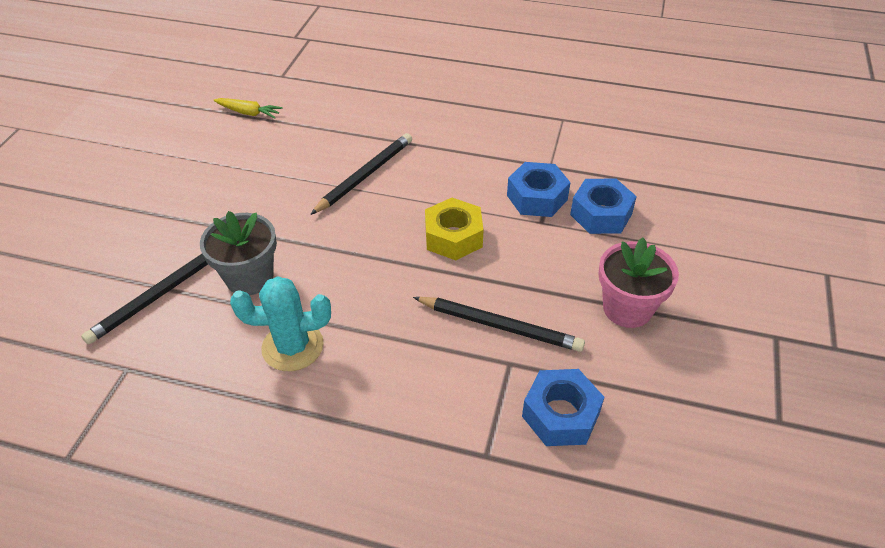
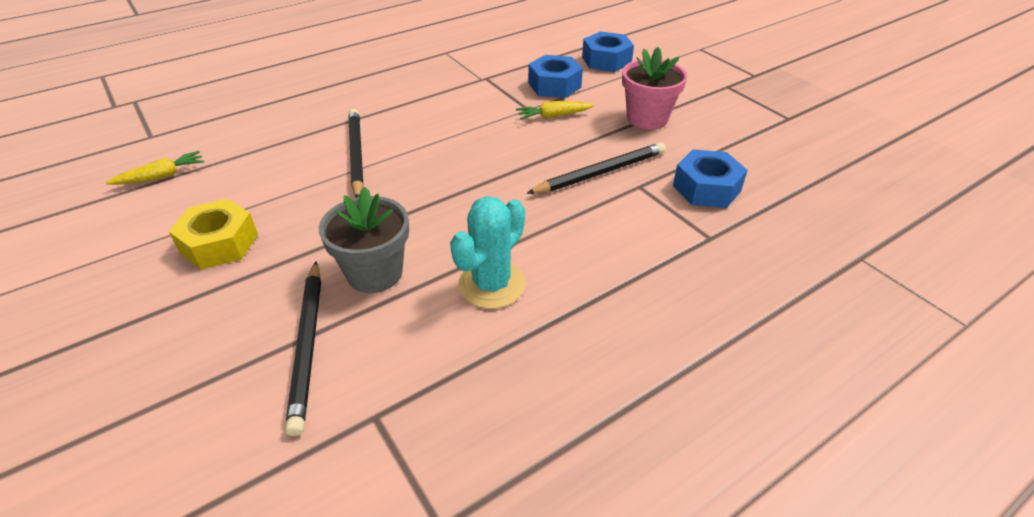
camera: 50 degrees left, 5 degrees down
yellow nut [425,198,483,260] -> yellow nut moved to [169,199,258,270]
blue nut [507,162,571,217] -> blue nut moved to [582,31,634,72]
none -> yellow carrot [516,101,594,120]

